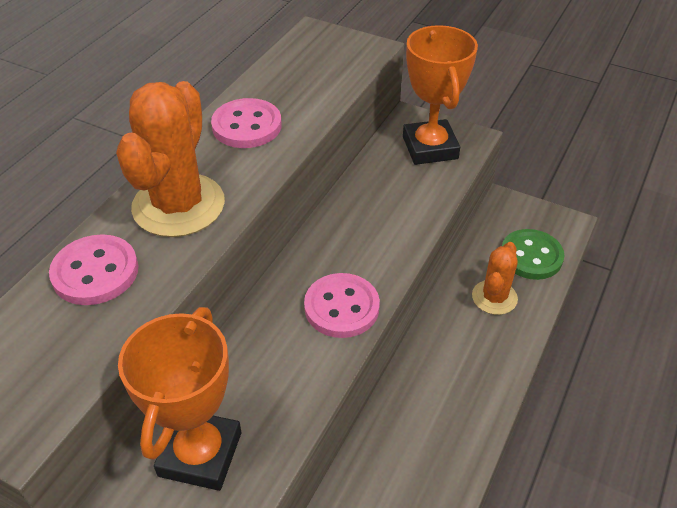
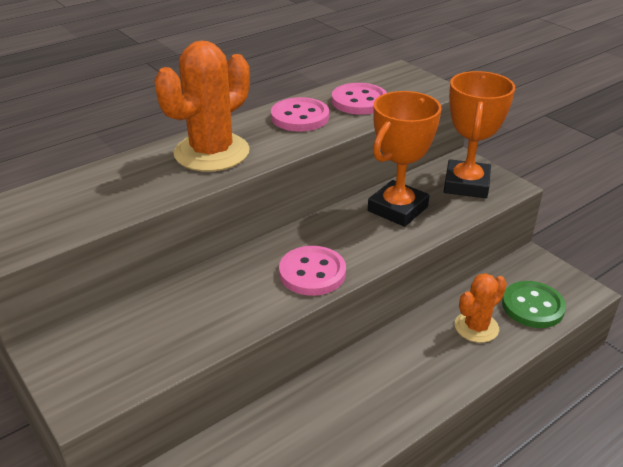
camera: 25 degrees right, 10 degrees down
pink button [49,234,138,305] -> pink button moved to [332,83,387,115]
orange trophy [118,307,241,491] -> orange trophy moved to [368,91,441,227]

